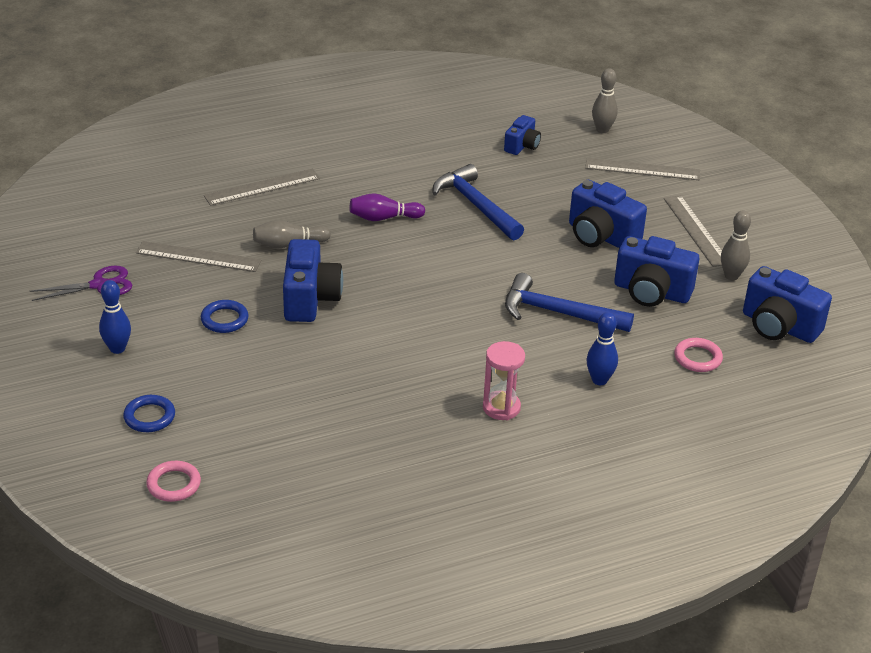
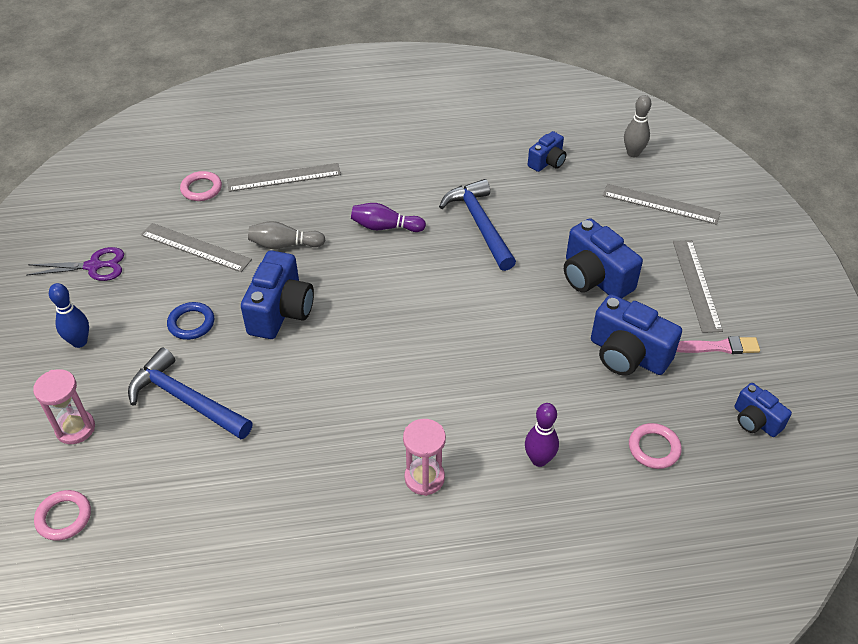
camera: 15 degrees right, 10 degrees up
blue ring [123,395,175,432] -> pink hourglass [33,369,95,444]
blue hammer [505,273,634,332] -> blue hammer moved to [128,348,253,439]
blue bowling pin [586,312,618,385] -> purple bowling pin [525,403,559,467]
grey bowling pin [721,210,751,280] -> pink brush [676,336,760,354]
blue camera [743,266,832,343] -> blue camera [735,383,792,437], size x0.58
none -> pink ring [180,171,222,201]

